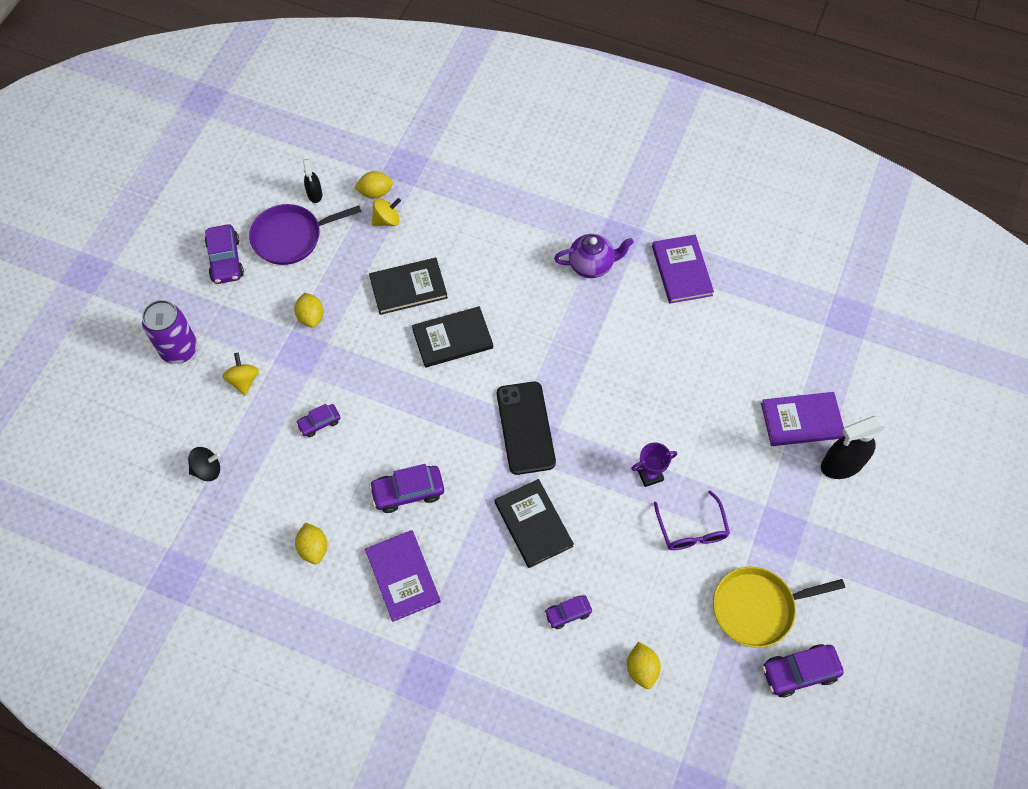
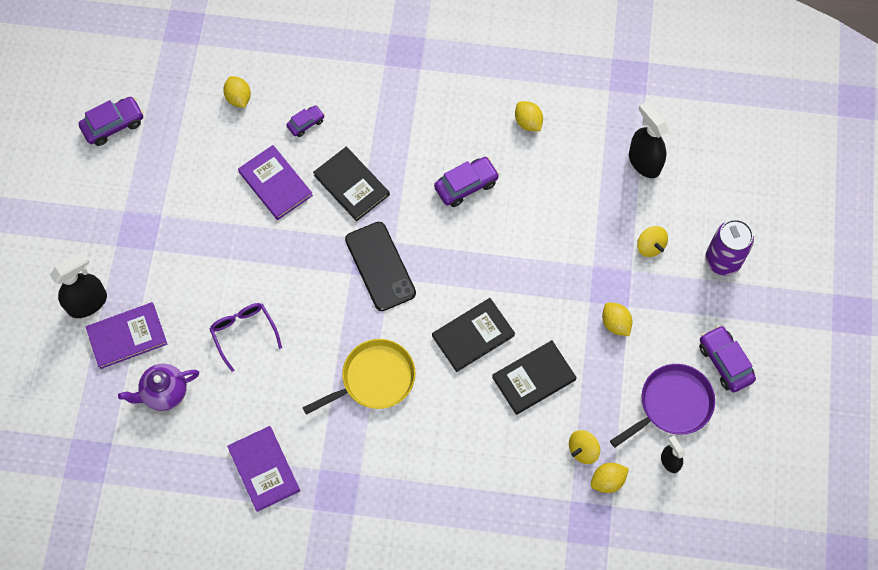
camera: 165 degrees right, 5 degrees up
black spinning top [188,447,221,481] -> black spray bottle [629,101,669,178]
purple car [296,404,340,437] -> none
purple book [365,530,441,622] -> purple book moved to [238,145,313,220]
purple teapot [554,234,634,278] -> purple teapot moved to [118,364,199,411]
purple trophy [631,443,677,487] -> none
purple glasses [654,490,730,550] -> purple glasses moved to [210,303,282,372]
yellow pan [713,567,845,648] -> yellow pan moved to [302,339,416,415]

